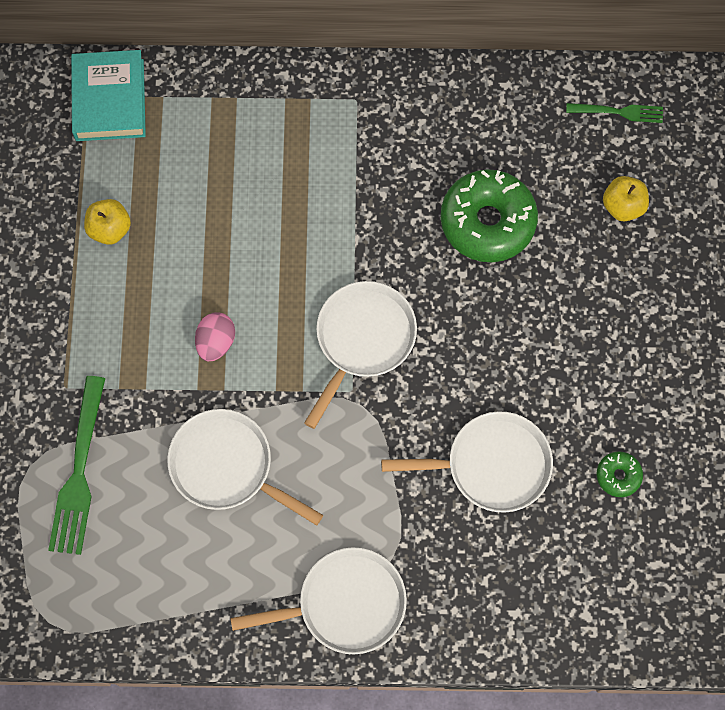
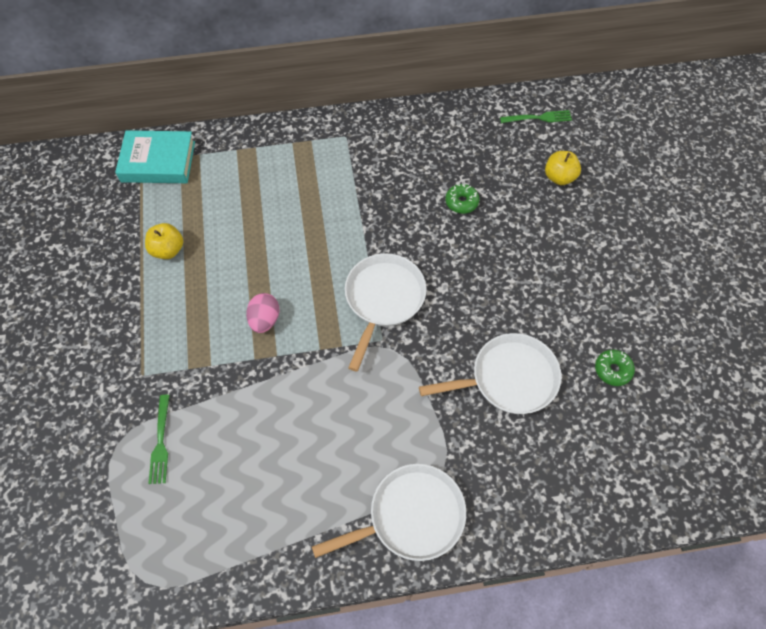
camera: 10 degrees left, 10 degrees down
green fork [48,376,105,555] -> green fork [148,395,170,484], size x0.58
turquoise book [71,50,146,141] -> turquoise book turned 75 degrees counterclockwise [115,130,195,183]
white pan [167,409,323,526] -> none
green donut [441,169,538,262] -> green donut [445,183,480,214], size x0.45

